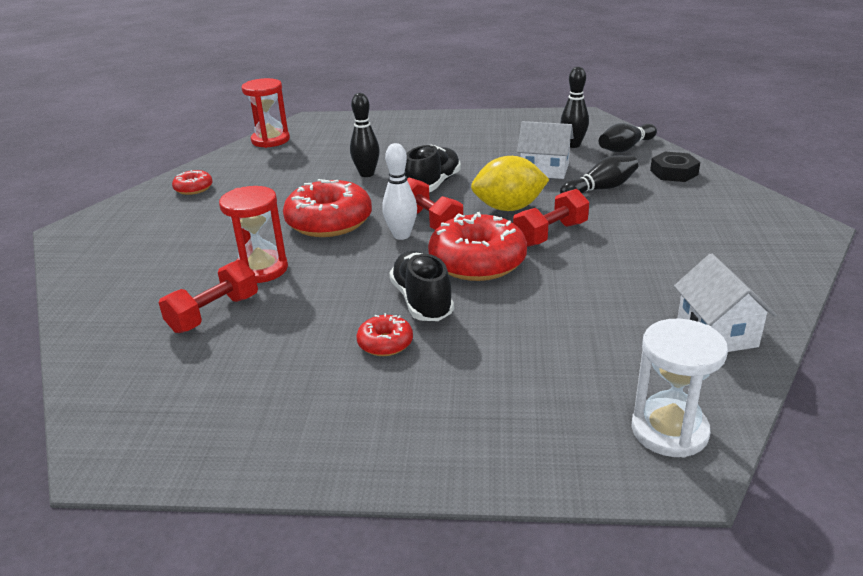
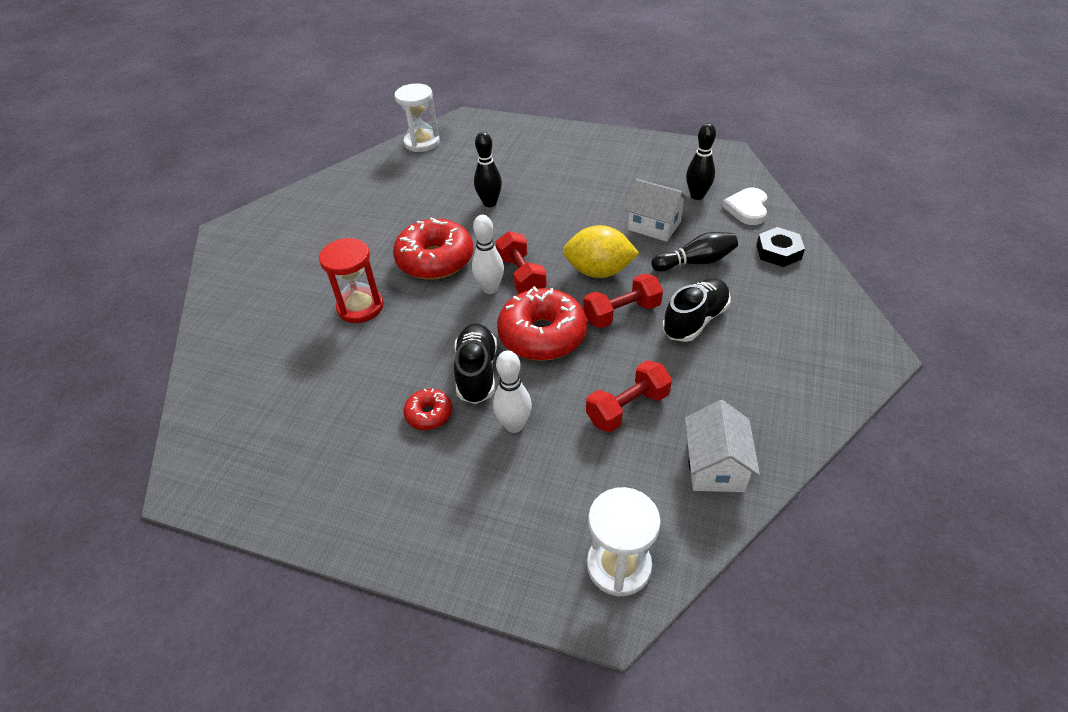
camera: 15 degrees right, 15 degrees up
red dumbbell [159,259,258,333] -> red dumbbell moved to [586,360,672,432]
red donut [172,170,213,195] -> none
red hourglass [241,78,290,148] -> white hourglass [394,83,440,152]
black shoe [405,144,461,192] -> black shoe moved to [662,278,731,342]
black bowling pin [599,123,657,152] -> white heart [722,188,767,225]
none -> white bowling pin [493,350,532,433]

